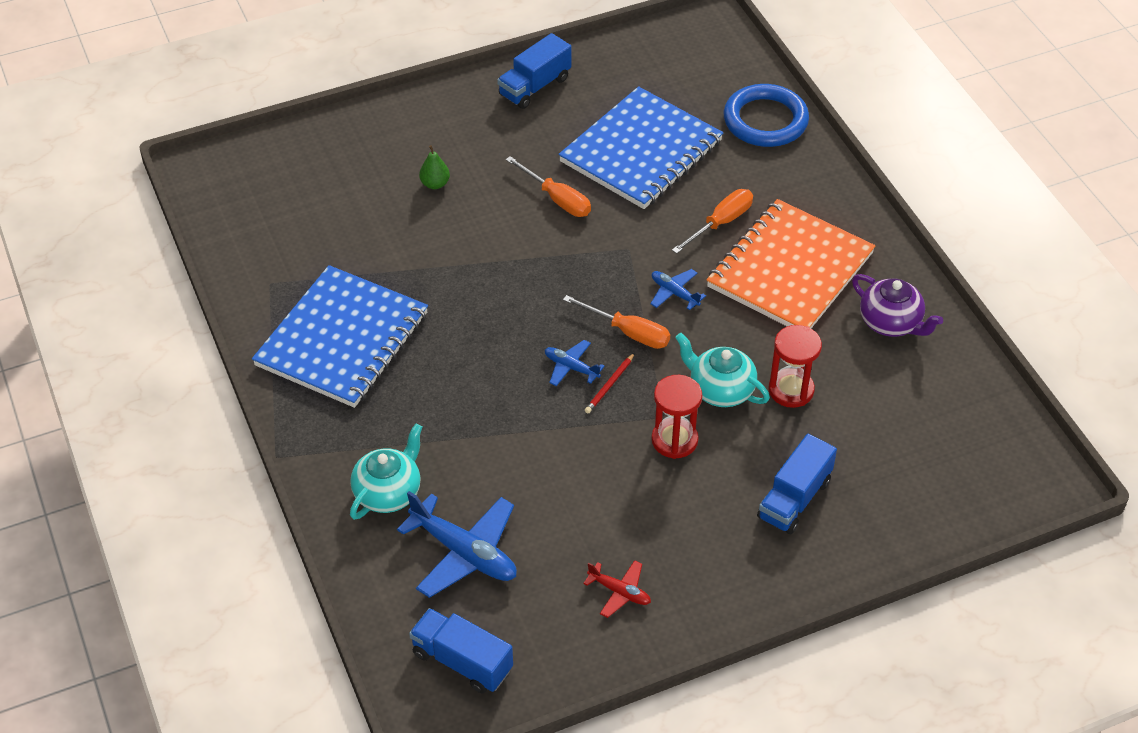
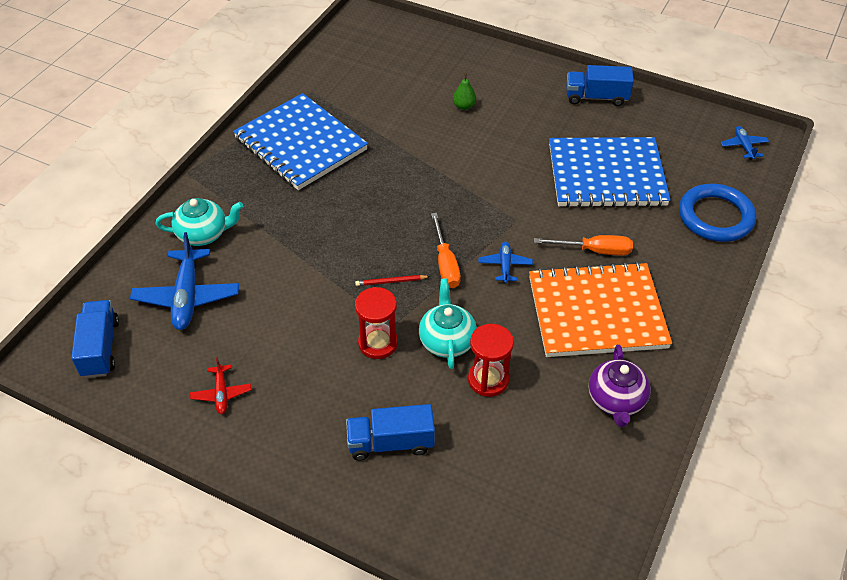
camera: 50 degrees right, 0 degrees up
blue notebook [252,265,428,408] -> blue notebook turned 60 degrees clockwise [233,93,368,190]
orange screwdriver [506,156,591,217] -> none
blue plane [545,340,605,386] -> blue plane moved to [721,126,769,160]

